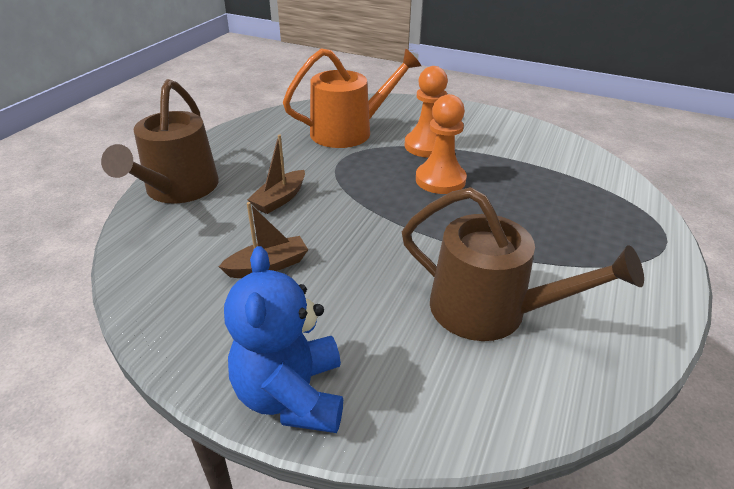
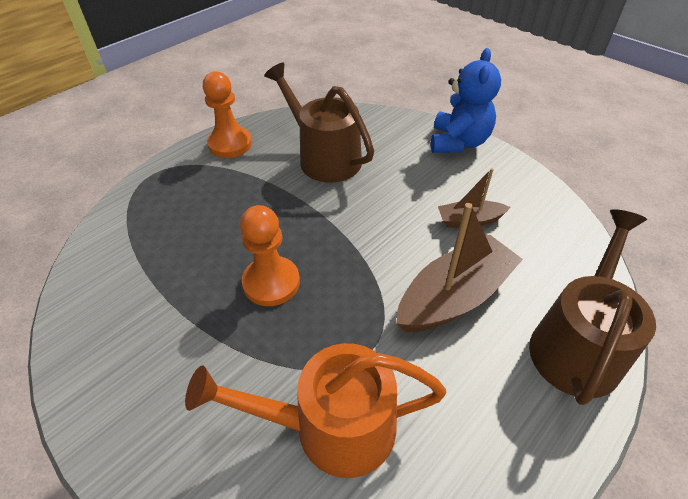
camera: 160 degrees left, 10 degrees up
brown boat [247,134,305,214] -> brown boat [396,203,523,332], size x1.83
orange pawn [405,66,448,158] -> orange pawn moved to [203,71,252,158]

